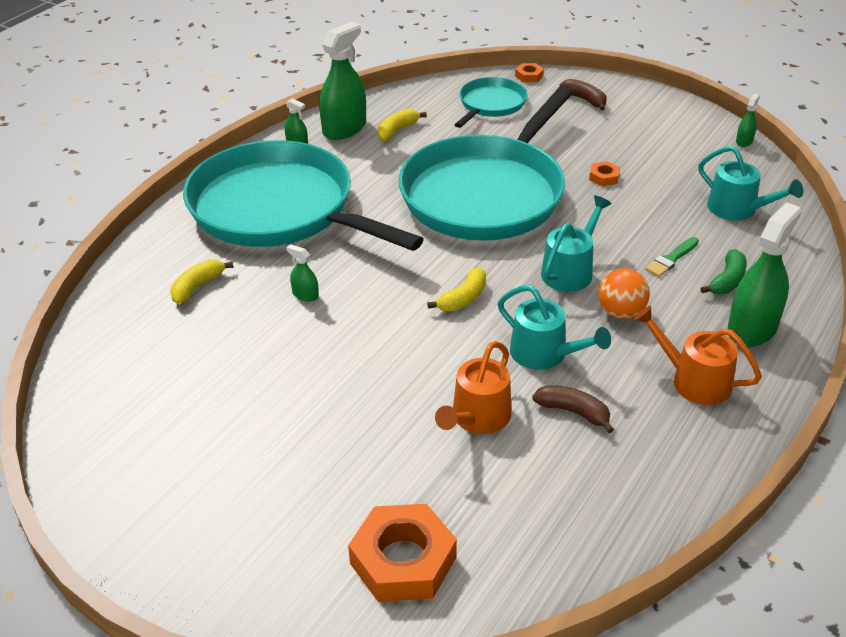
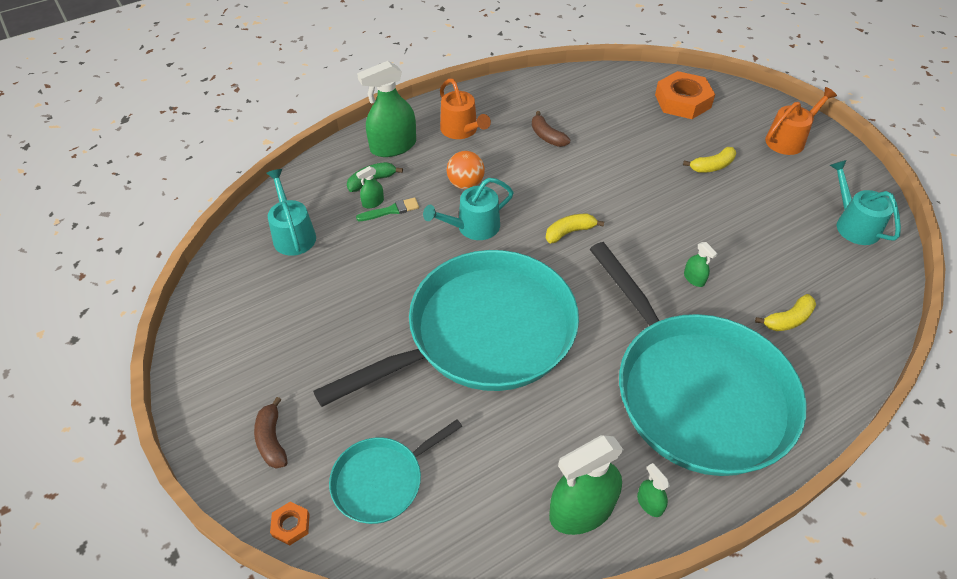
camera: 155 degrees left, 10 degrees up
yellow banana [377,108,427,141] -> yellow banana moved to [683,147,736,173]
orange watering can [435,341,512,434] -> orange watering can moved to [765,87,837,155]
turquoise watering can [498,285,611,370] -> turquoise watering can moved to [830,160,901,245]
orange nut [589,161,620,186] -> none
green spray bottle [736,94,760,147] -> green spray bottle moved to [356,166,384,209]

